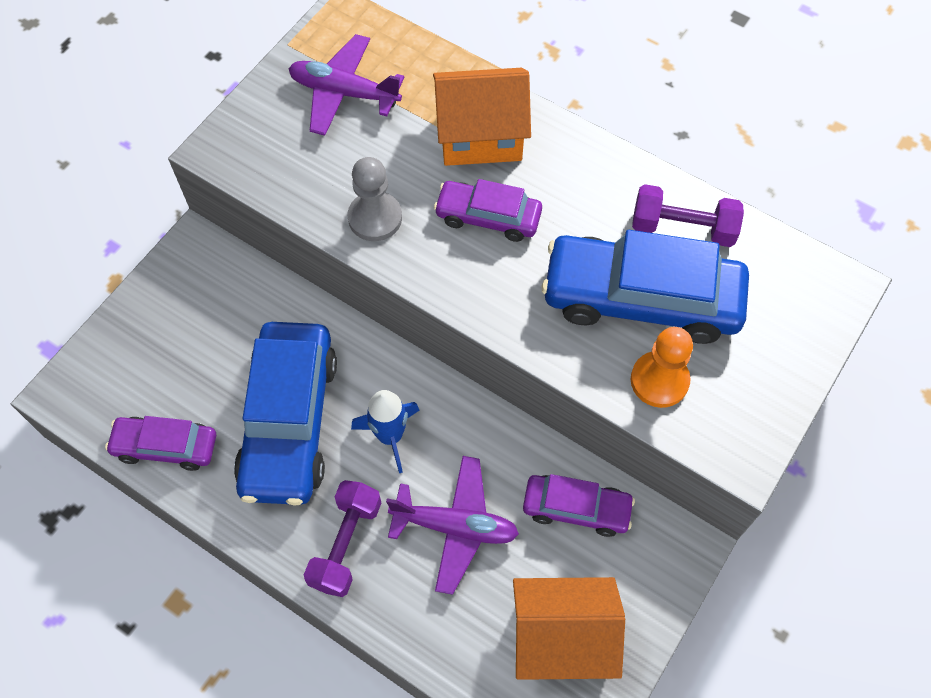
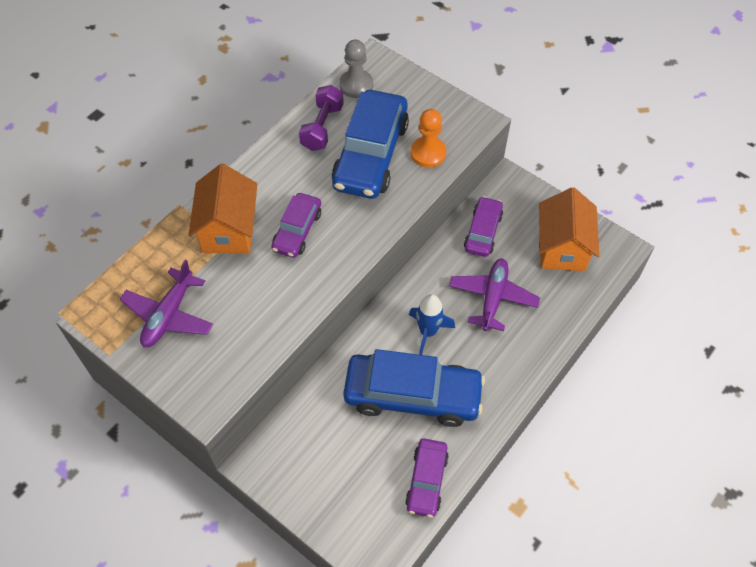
camera: 85 degrees left, 5 degrees down
purple dumbbell [304,480,381,597] -> none
grey pawn [348,157,402,241] -> grey pawn moved to [339,40,373,98]

